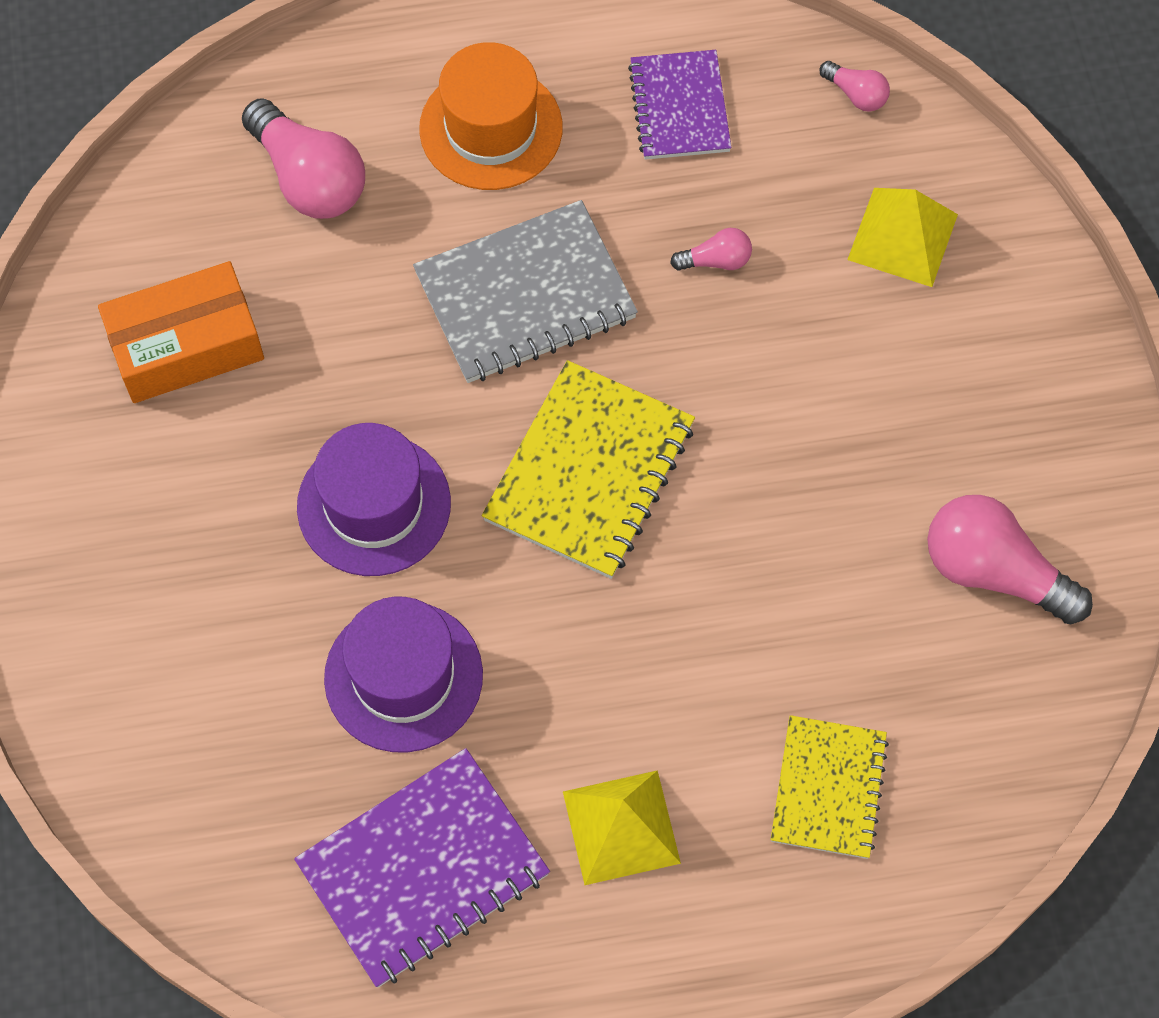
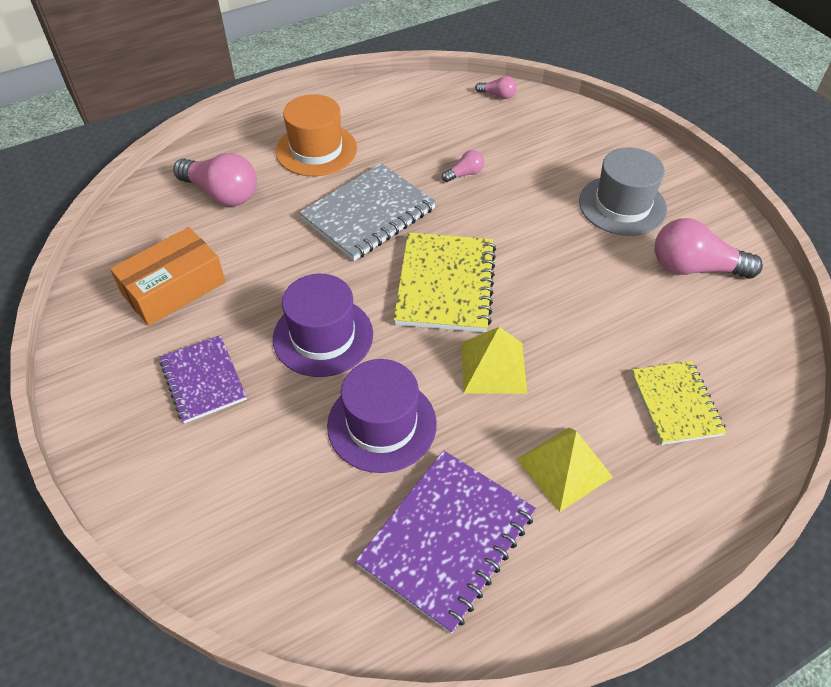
camera: 20 degrees left, 15 degrees down
purple notebook [628,50,731,160] -> purple notebook moved to [160,335,247,423]
yellow pyramid [847,188,958,287] -> yellow pyramid moved to [461,327,527,394]
none -> grey hat [579,147,667,236]

